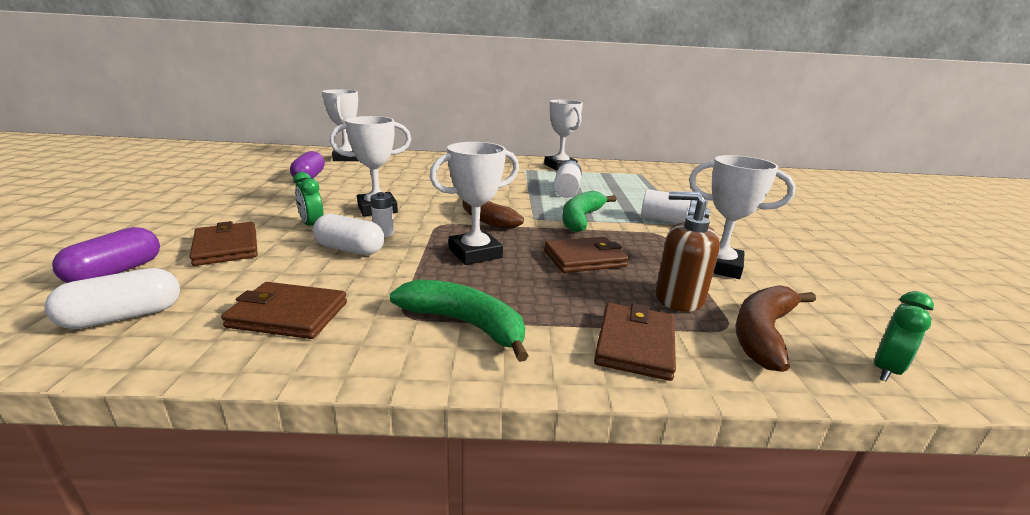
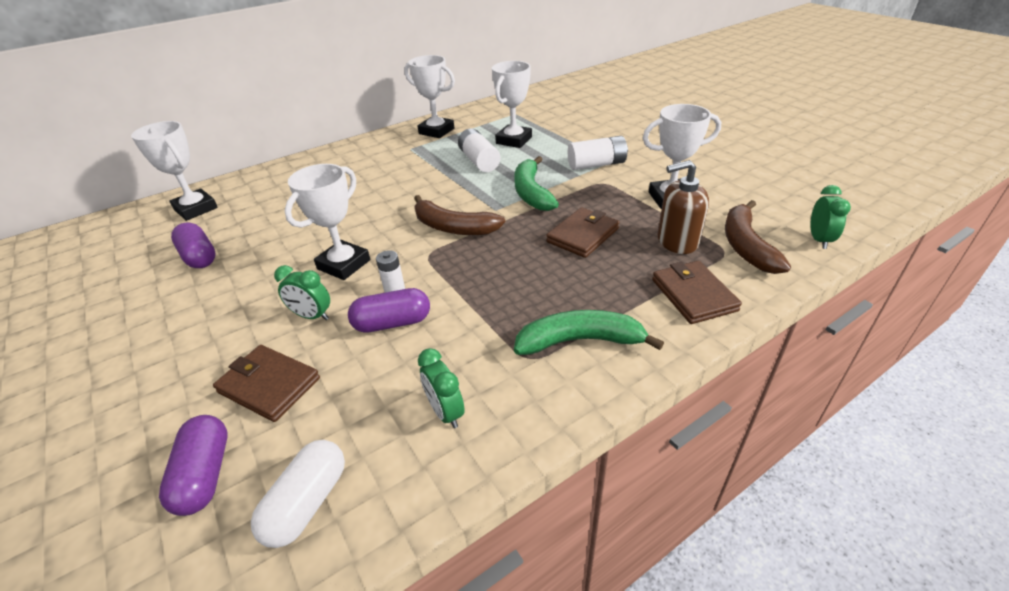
camera: 30 degrees left, 15 degrees up
brown wallet [221,282,347,339] -> green clock [418,348,465,428]
white capsule [313,214,385,255] -> purple capsule [348,288,430,333]
white trophy [430,142,519,265] -> white trophy moved to [492,61,532,148]

